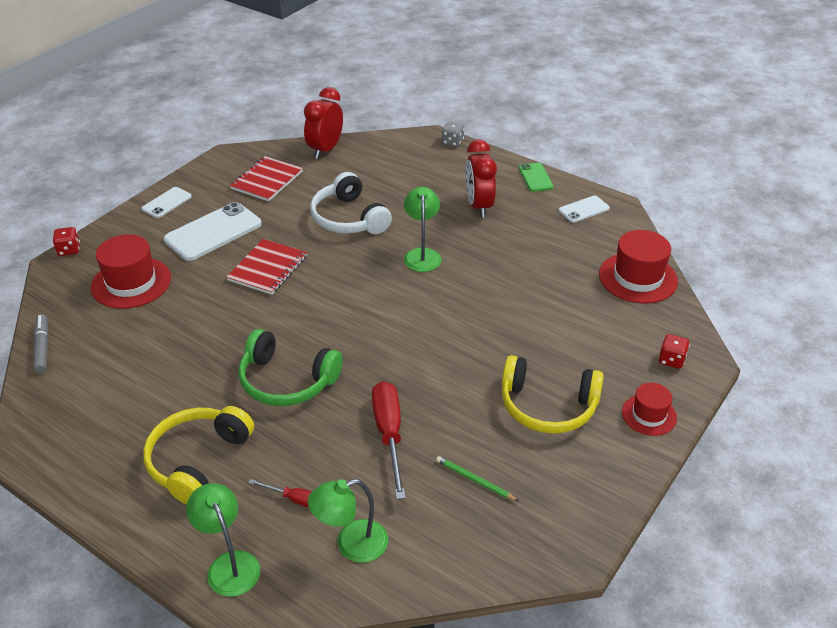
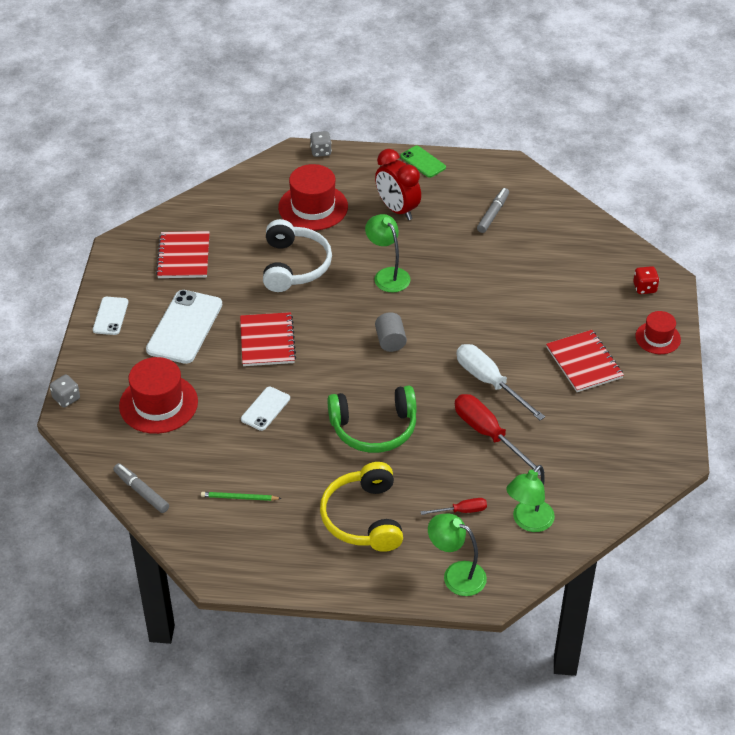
camera: 30 degrees left, 5 degrees up
red dice [53,227,80,256] -> grey dice [50,375,80,408]
red clock [304,87,343,159] -> none
white headphones [310,172,392,234] -> white headphones turned 120 degrees counterclockwise [263,219,332,292]
green pencil [436,456,518,501] -> green pencil moved to [201,492,282,501]
yellow headphones [502,355,604,434] -> red notebook [546,330,624,392]
white phone [559,196,610,223] -> white phone moved to [241,387,290,431]
red hat [599,230,678,304] -> red hat moved to [278,164,348,231]
none -> grey cylinder [375,312,407,352]
none -> white screwdriver [456,344,545,420]
none -> grey marker [477,188,509,233]

